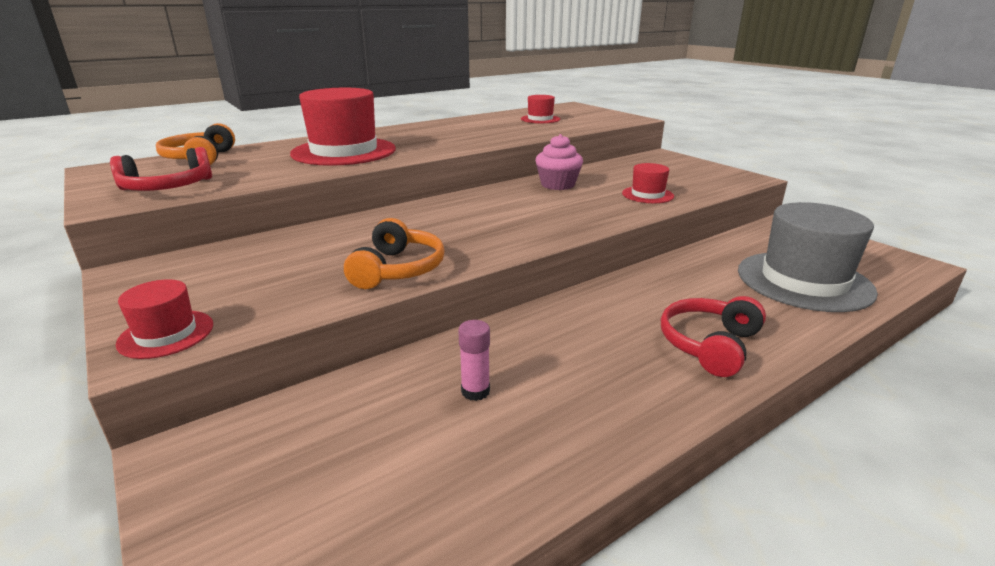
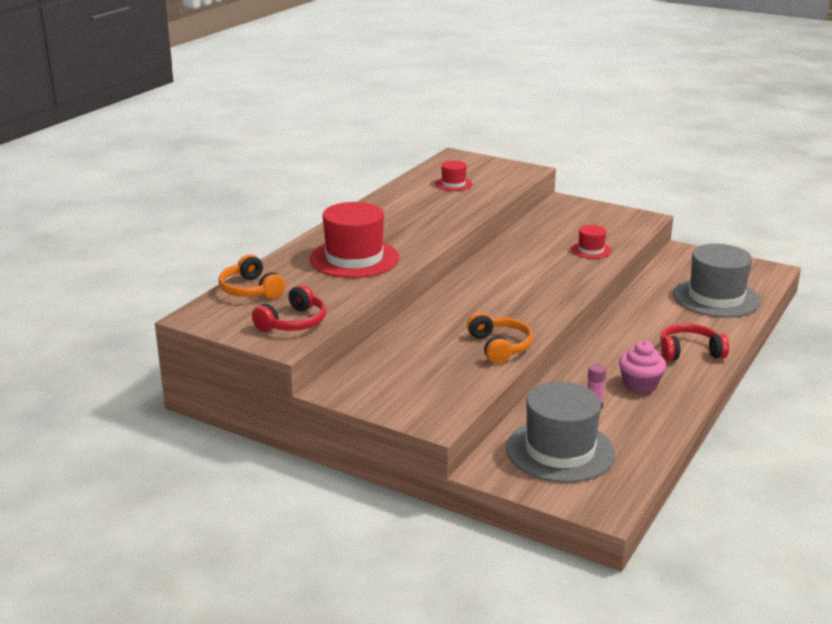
camera: 25 degrees left, 0 degrees up
red hat [116,279,213,359] -> none
pink cupcake [536,134,583,190] -> pink cupcake moved to [619,341,666,393]
red headphones [661,296,766,377] -> red headphones turned 75 degrees clockwise [660,323,729,361]
none -> grey hat [506,382,615,483]

